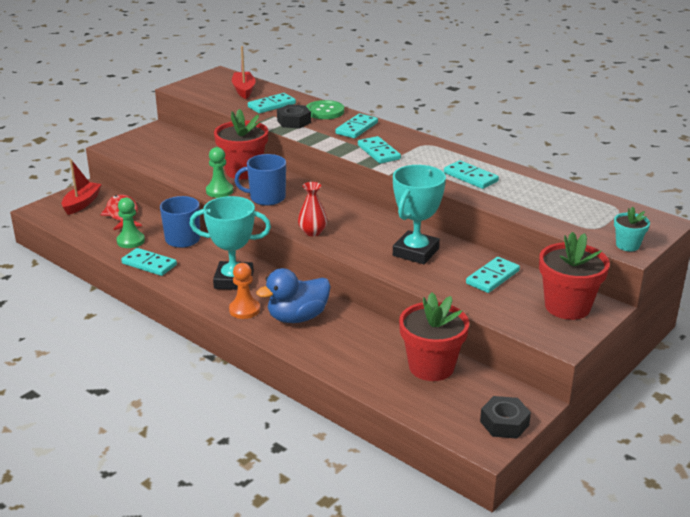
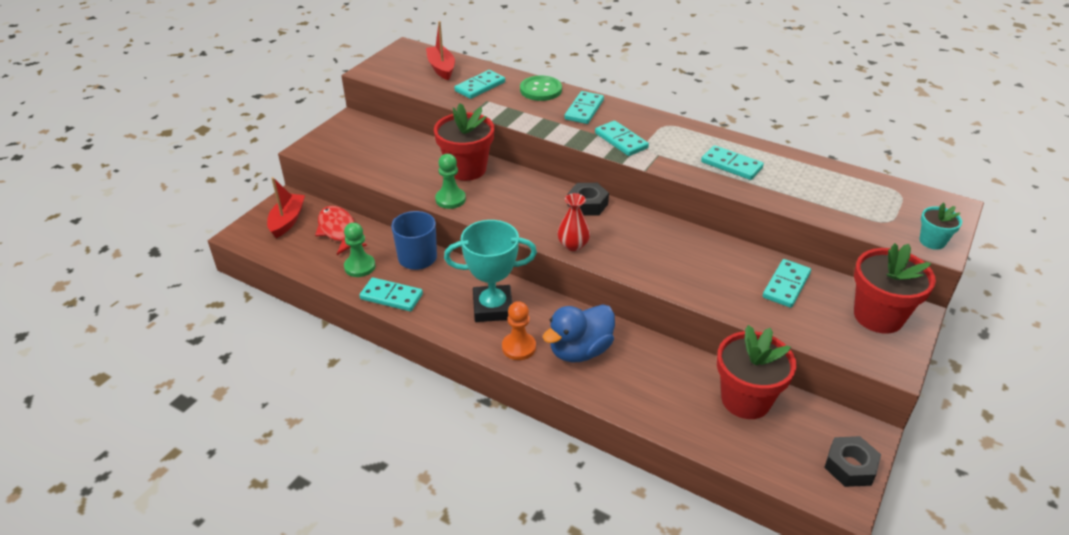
camera: 10 degrees left, 10 degrees up
blue mug [234,154,286,206] -> none
black nut [277,104,311,128] -> black nut moved to [567,183,609,216]
turquoise trophy [393,165,446,264] -> none

